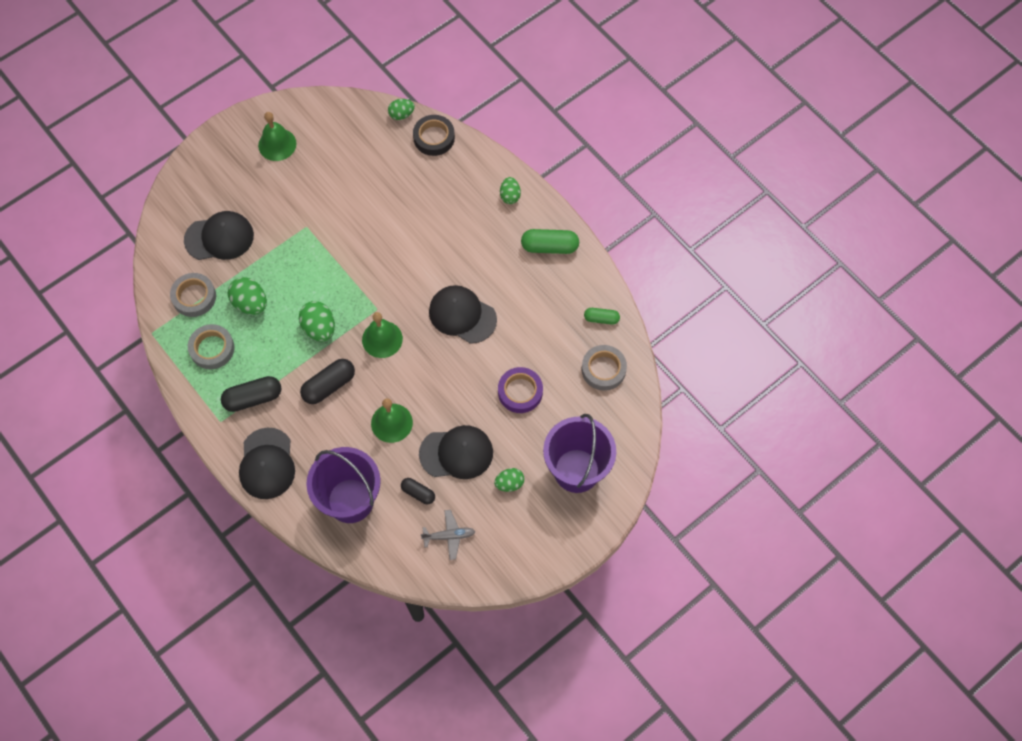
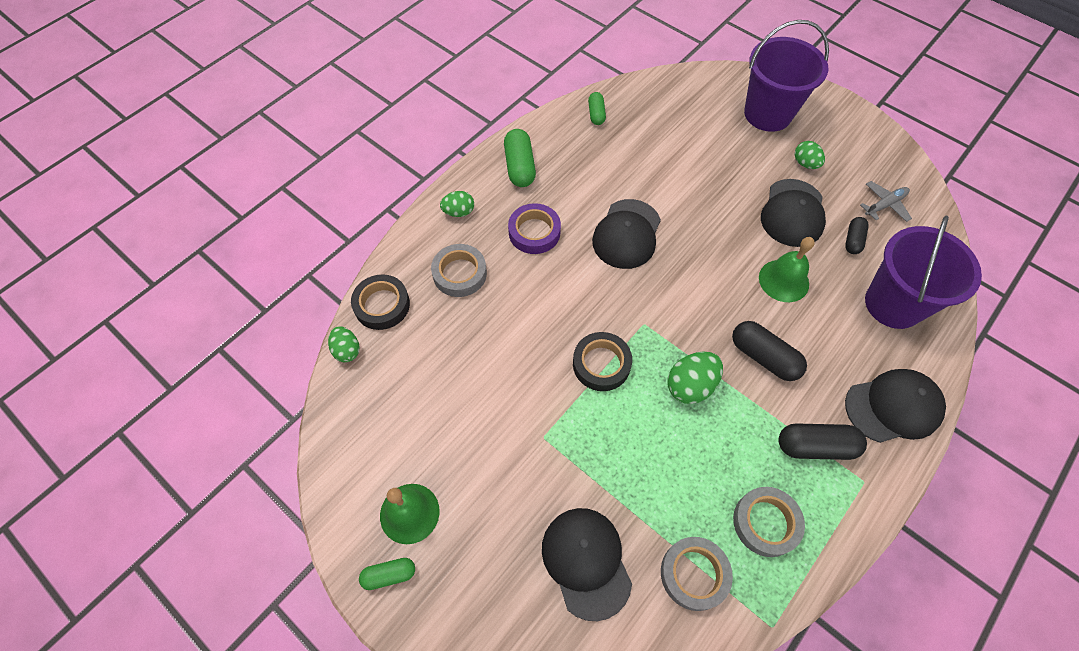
camera: 100 degrees left, 5 degrees down
black capsule [221,376,281,412] -> black capsule turned 60 degrees counterclockwise [778,423,867,460]
green egg [228,277,267,315] -> none
green bell [362,312,403,358] -> none
black cap [419,425,493,479] -> black cap turned 150 degrees counterclockwise [761,179,826,247]
grey plane [421,510,476,560] -> grey plane turned 75 degrees clockwise [860,181,912,222]
purple tape [498,367,543,413] -> purple tape moved to [508,203,561,254]
grey tape [582,345,627,391] -> grey tape moved to [431,244,487,297]
none -> green capsule [359,558,415,590]
none -> black tape [573,332,632,391]

